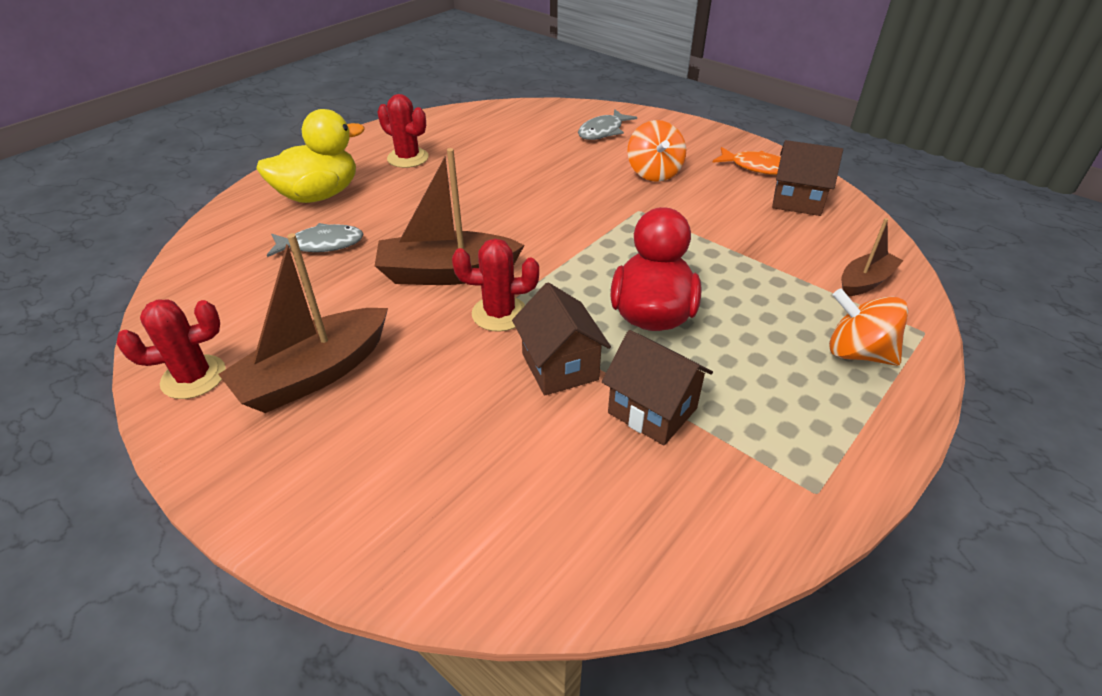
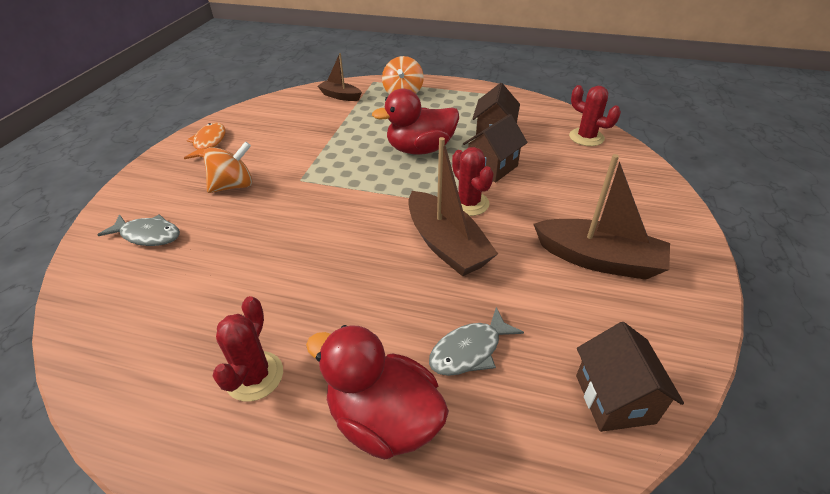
camera: 115 degrees left, 0 degrees up
red cactus [116,299,226,399] -> red cactus moved to [569,85,621,146]
yellow duck [256,109,365,203] -> red duck [306,325,449,460]
grey fish [267,223,364,257] -> grey fish turned 90 degrees counterclockwise [429,307,524,376]
brown house [772,140,843,216] -> brown house moved to [576,322,684,432]

